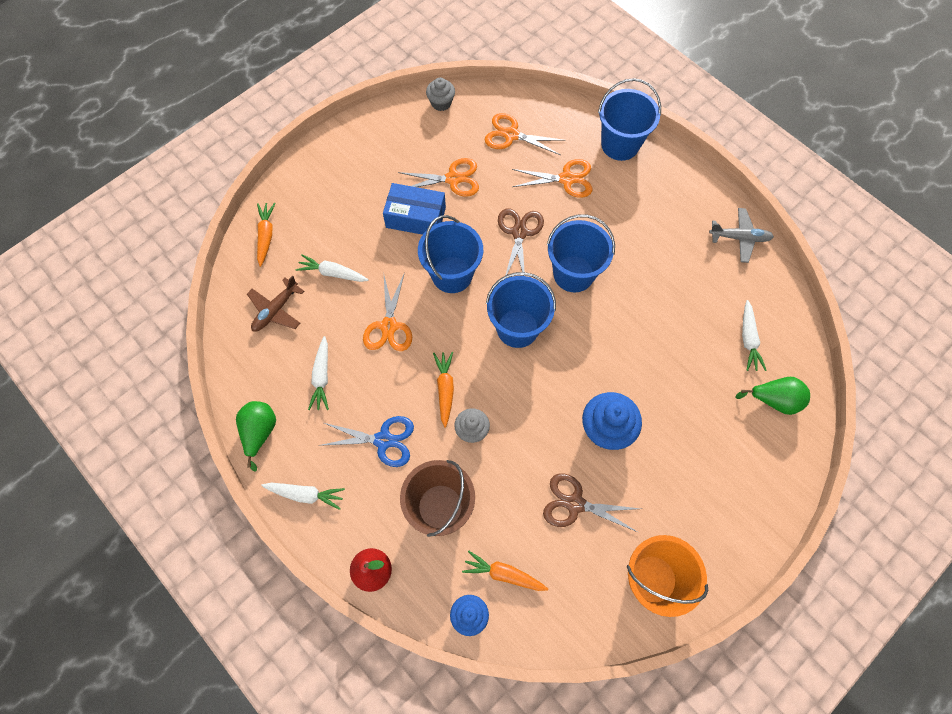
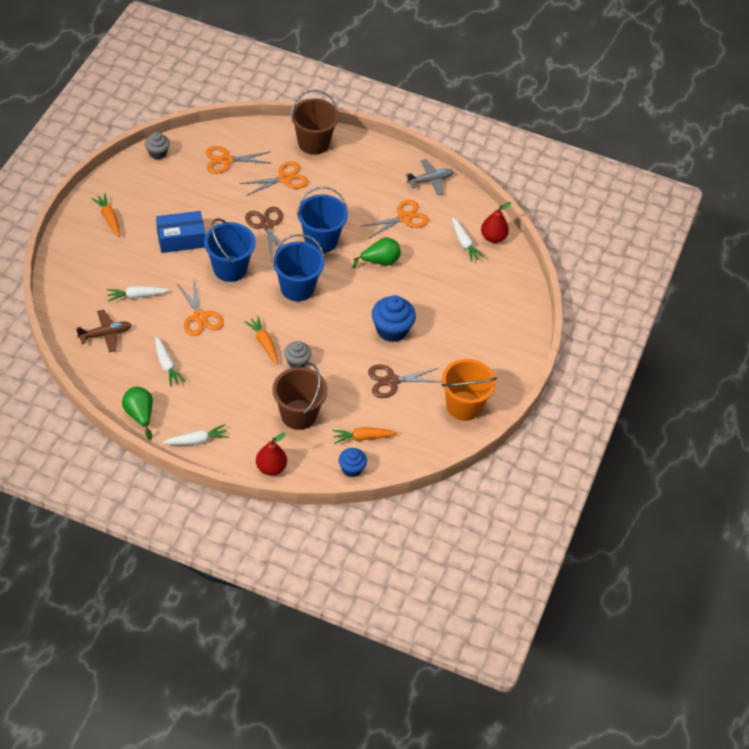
camera: 30 degrees left, 15 degrees down
brown plane [247,275,304,332] -> brown plane turned 120 degrees counterclockwise [76,310,131,353]
orange carrot [257,203,276,267] -> orange carrot moved to [91,194,120,237]
blue scissors [319,416,414,467] -> none
orange scissors [398,158,479,197] -> orange scissors moved to [362,200,429,238]
blue bucket [598,78,661,161] -> brown bucket [291,89,339,155]
green pear [735,377,810,415] -> green pear moved to [353,237,401,268]
none -> red pear [481,202,511,243]

